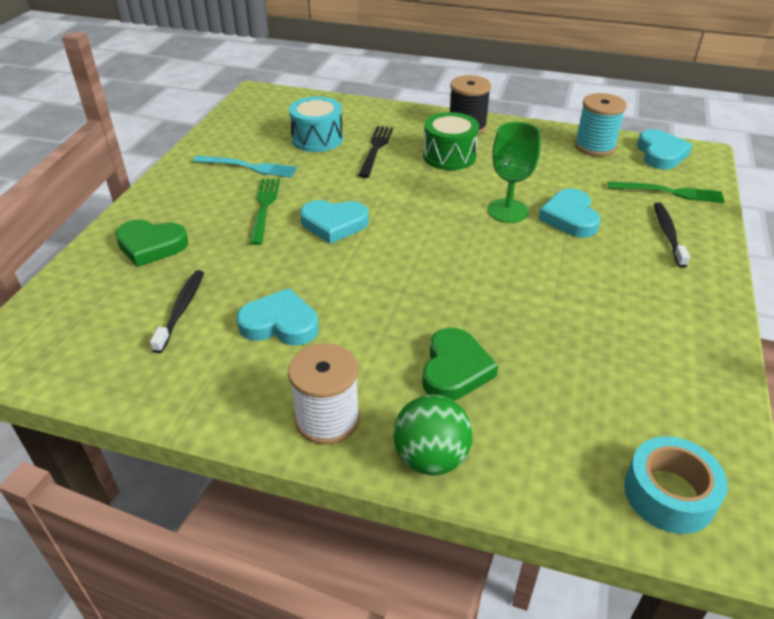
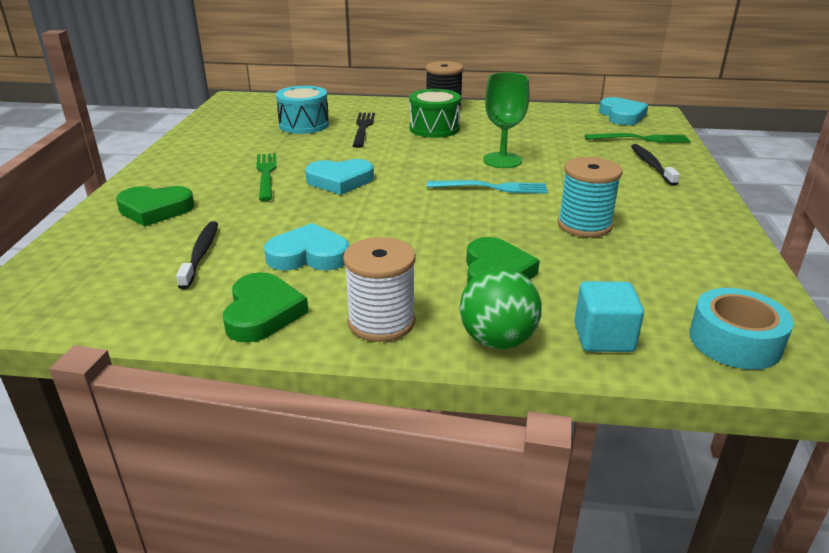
camera: 10 degrees left, 10 degrees down
turquoise fork [193,156,297,177] -> turquoise fork moved to [427,180,548,194]
turquoise heart [539,188,600,238] -> none
turquoise spool [575,93,627,156] -> turquoise spool moved to [558,157,622,237]
none -> green heart [223,272,309,343]
none -> turquoise cube [574,281,644,352]

